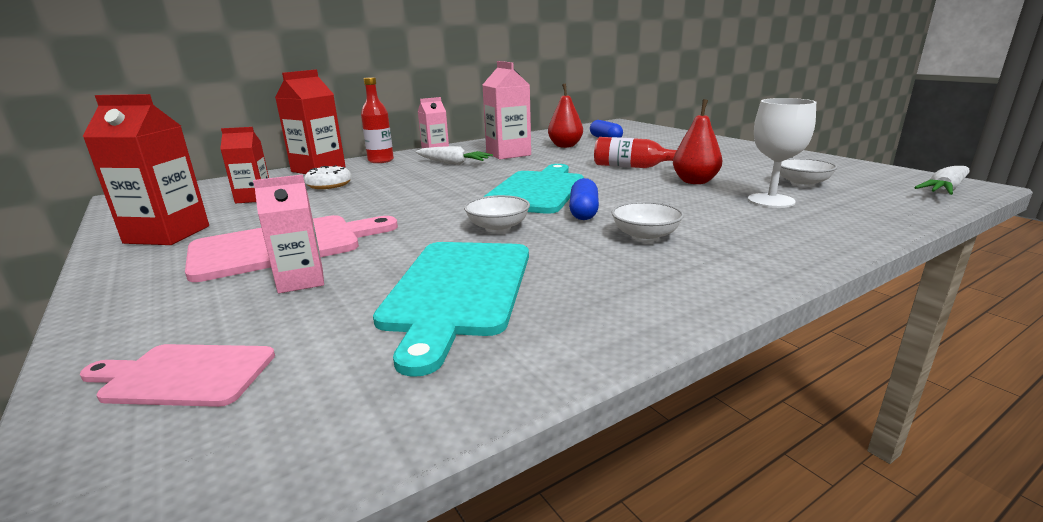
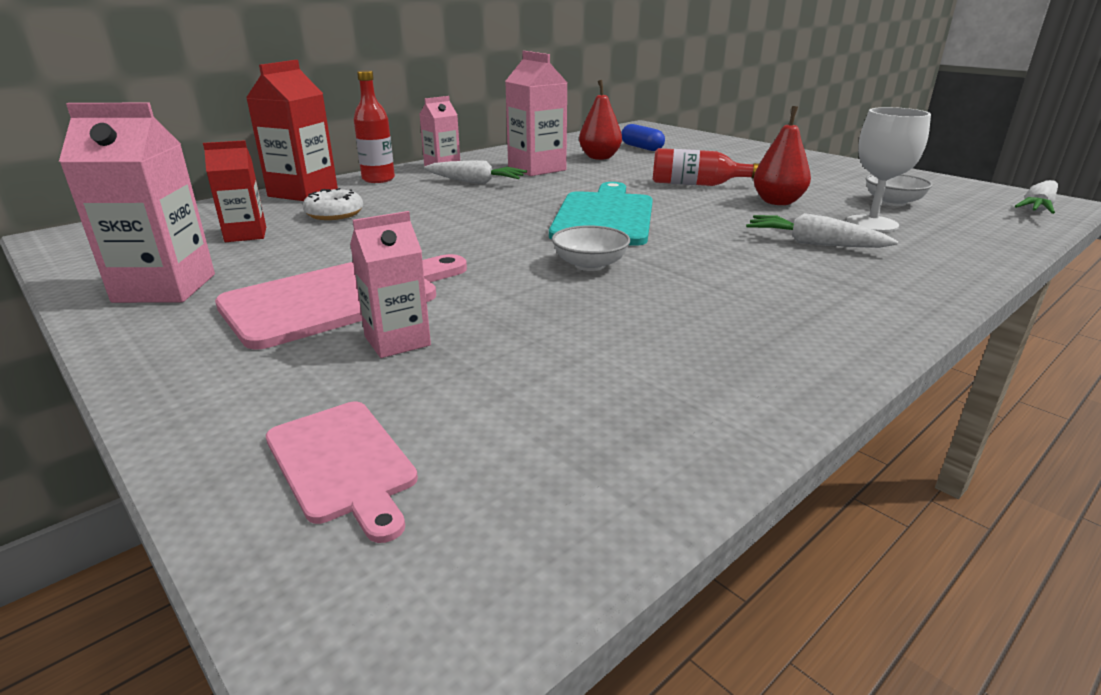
camera: 10 degrees left, 5 degrees up
pink cutting board [80,344,275,407] -> pink cutting board turned 120 degrees counterclockwise [266,401,418,543]
red carton [82,94,209,245] -> pink carton [59,103,215,303]
turquoise cutting board [373,242,529,377] -> none
blue capsule [569,178,599,220] -> none
white bowl [611,201,684,242] -> none
none -> white carrot [746,213,898,248]

